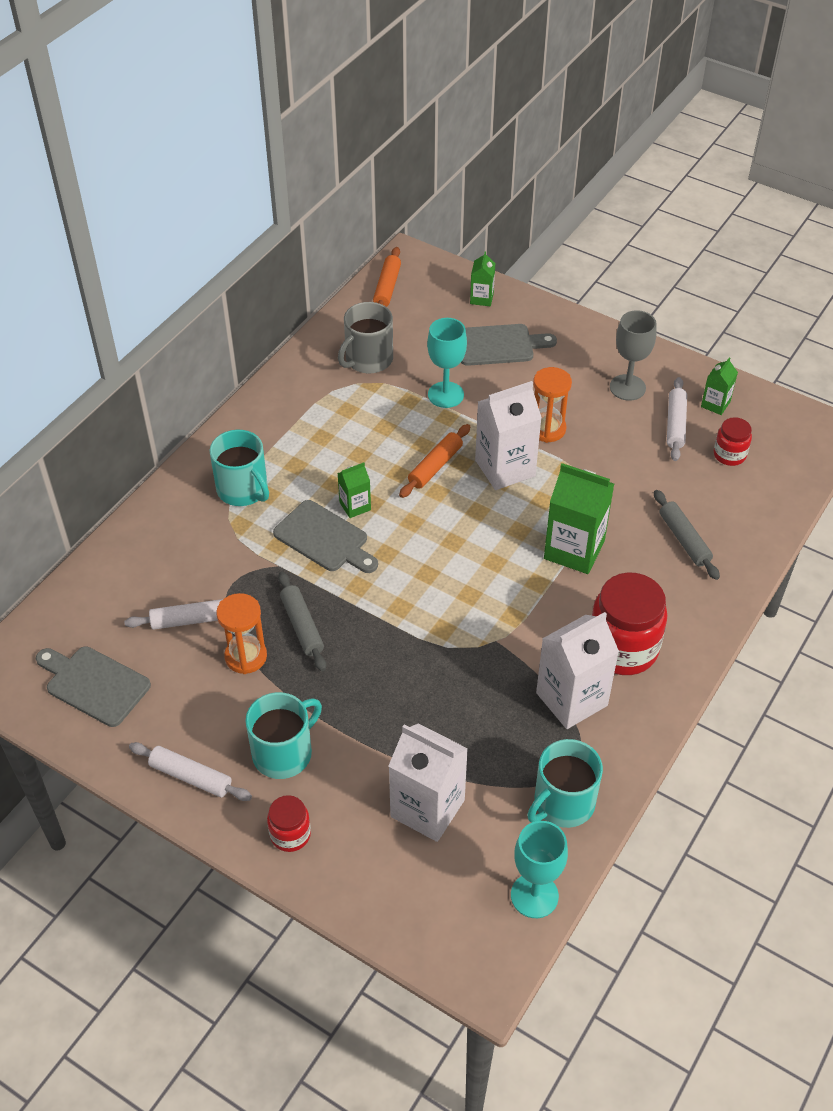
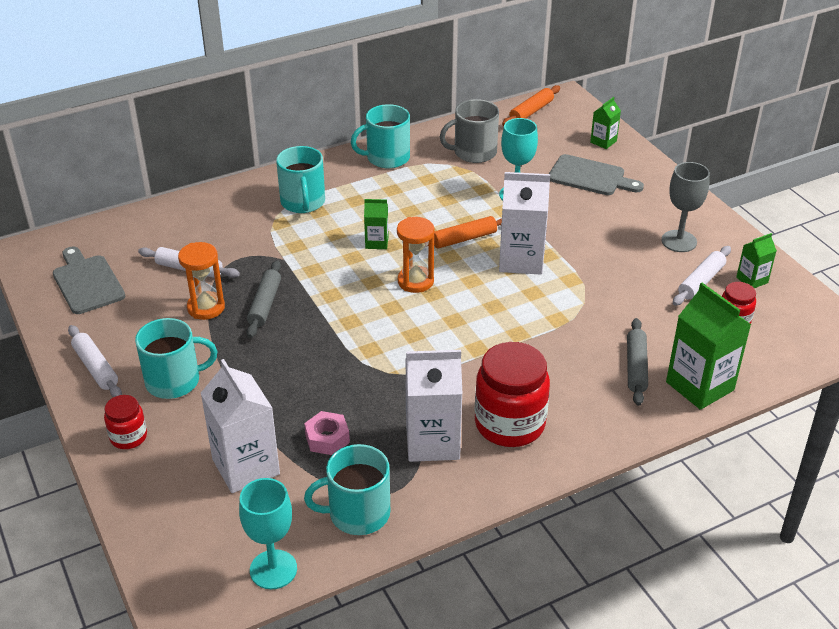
camera: 30 degrees right, 10 degrees down
grey cutting board [273,500,378,573] -> none
orange hourglass [533,367,572,443] -> orange hourglass moved to [397,217,434,293]
green carton [544,463,614,574] -> green carton moved to [666,283,751,410]
none -> pink nut [304,411,350,455]
none -> turquoise mug [351,104,410,168]

